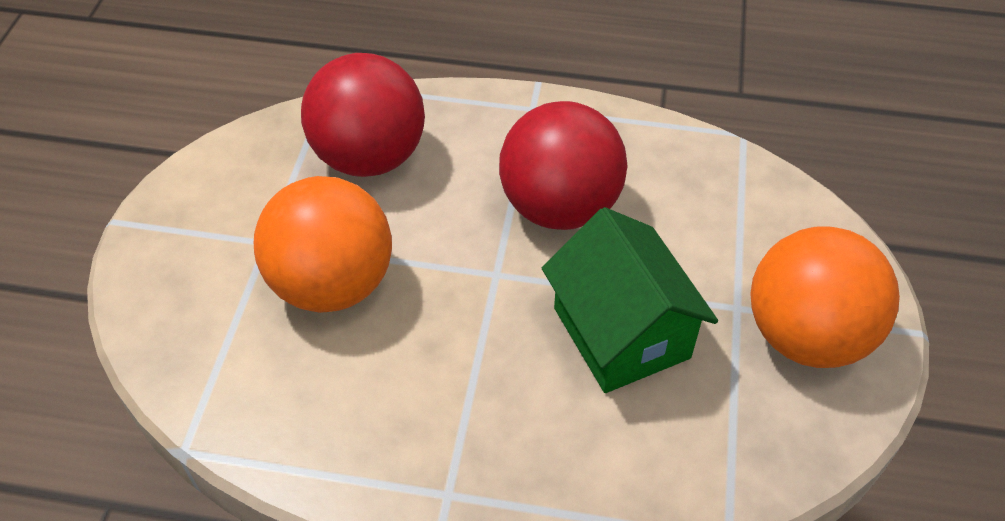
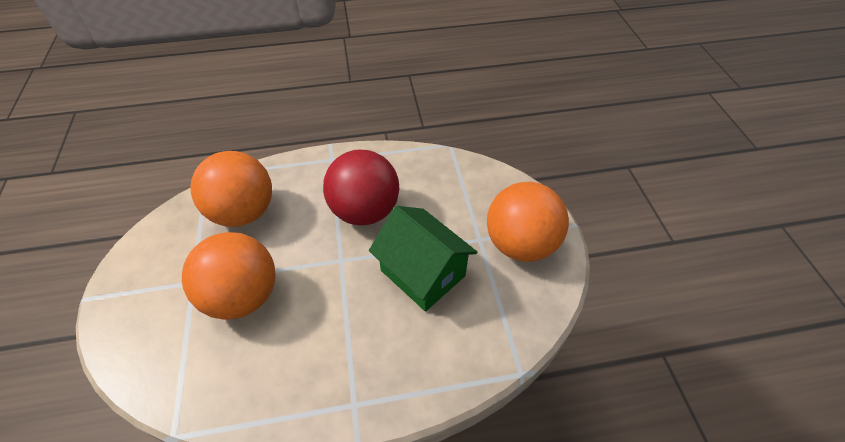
camera: 20 degrees left, 0 degrees up
red ball [301,53,425,177] -> orange ball [190,151,272,227]

